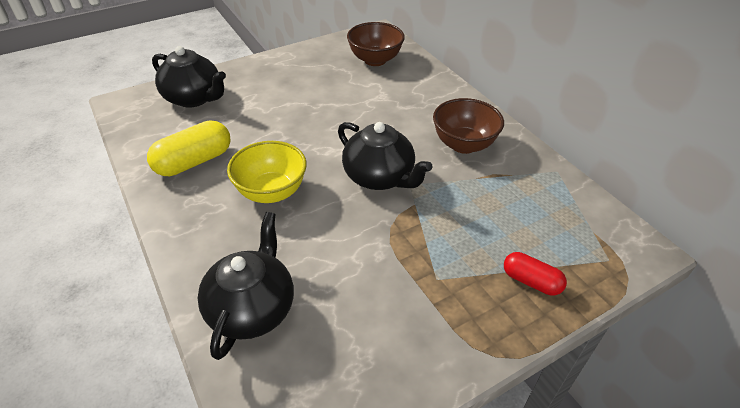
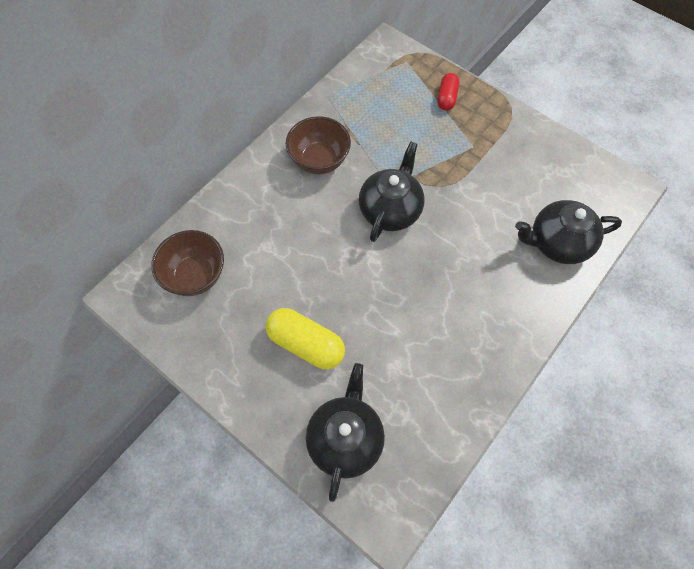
camera: 110 degrees left, 20 degrees up
yellow capsule [147,120,230,176] -> yellow capsule moved to [265,308,345,369]
yellow bowl [227,141,307,203] -> none

